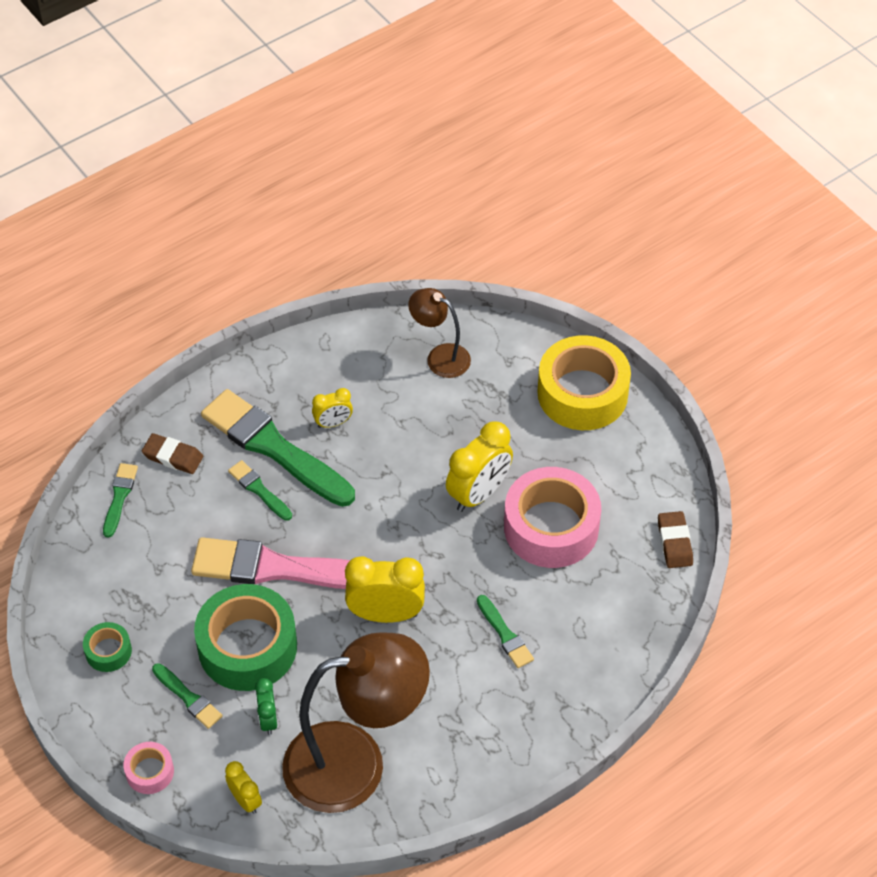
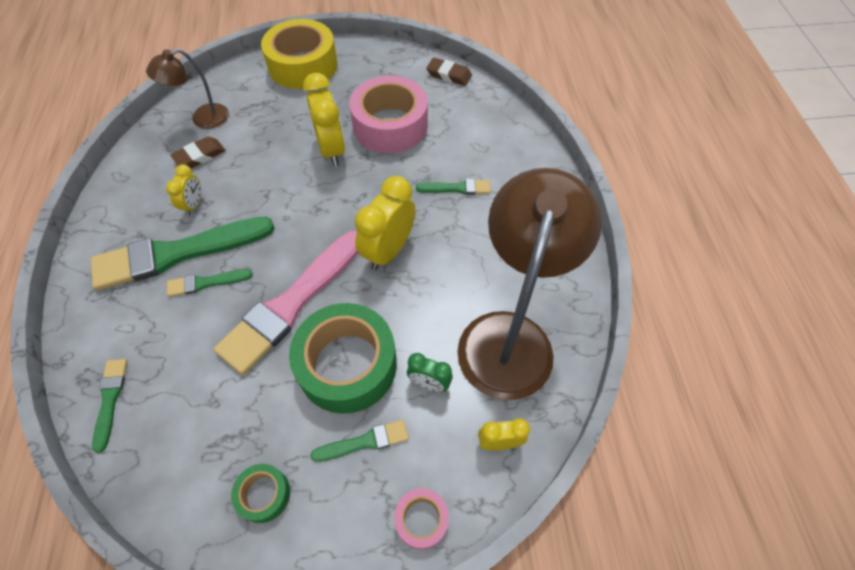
camera: 60 degrees left, 5 degrees up
green brush [103,463,138,538] -> green brush turned 45 degrees clockwise [92,359,127,453]
brown eraser [142,433,203,474] -> brown eraser moved to [170,136,226,168]

